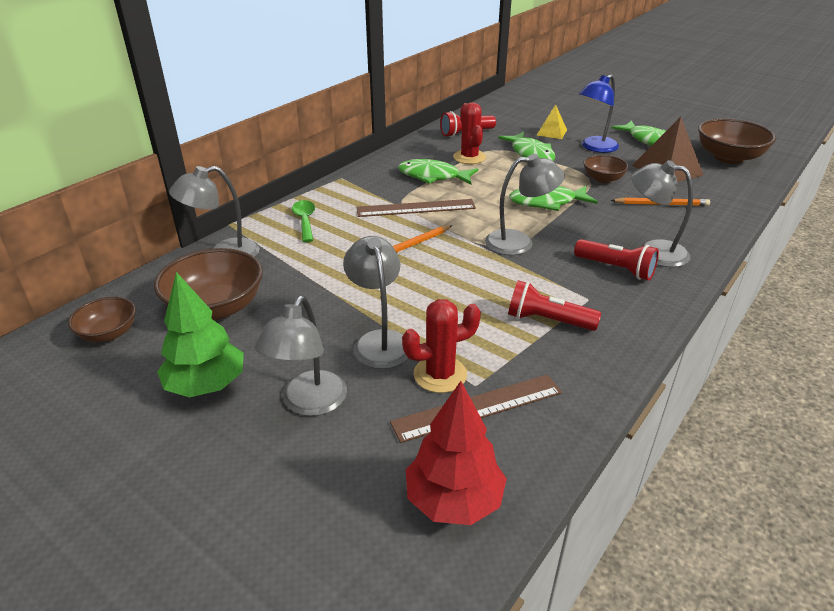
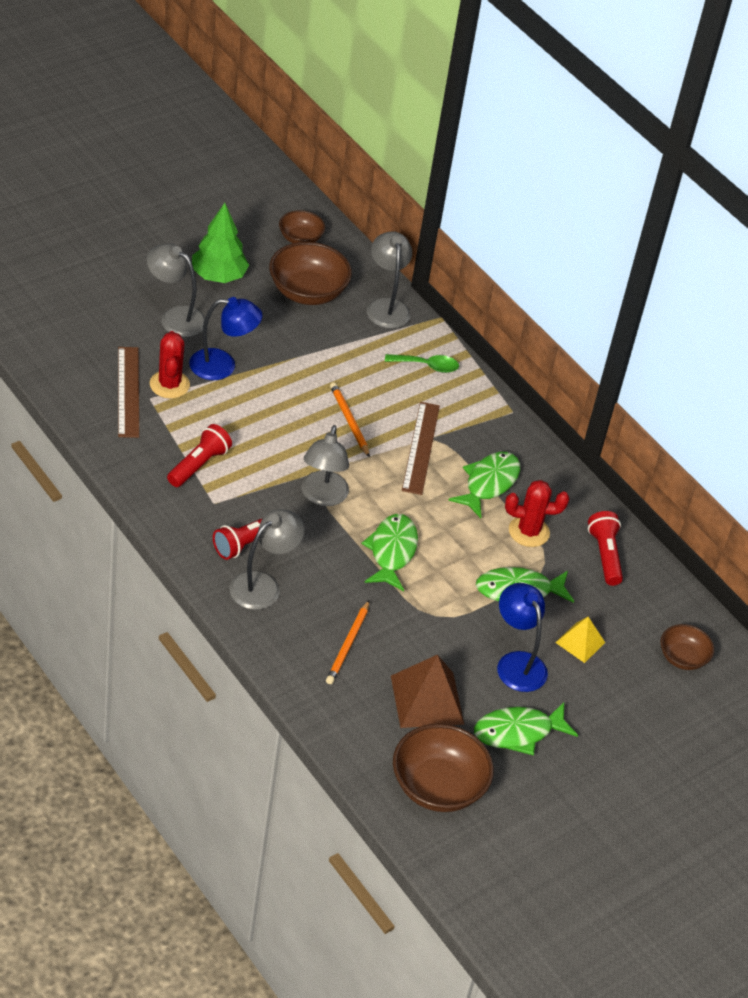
camera: 100 degrees right, 10 degrees up
grey lamp [343,236,408,369] -> blue lamp [189,297,262,380]
red tree [406,381,507,525] -> none
brown bowl [584,155,629,183] -> brown bowl moved to [661,624,714,670]

